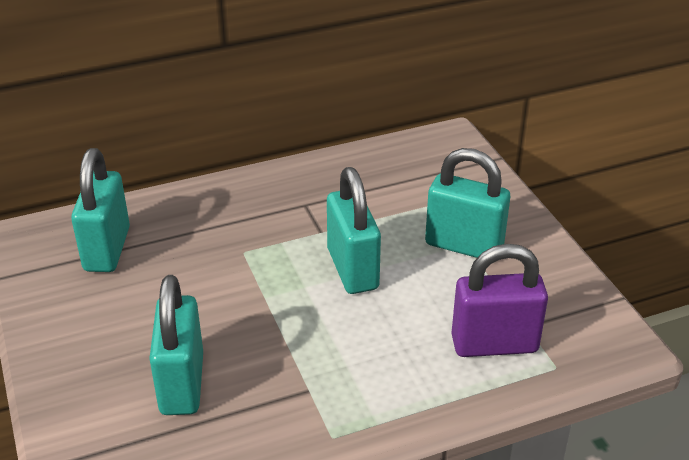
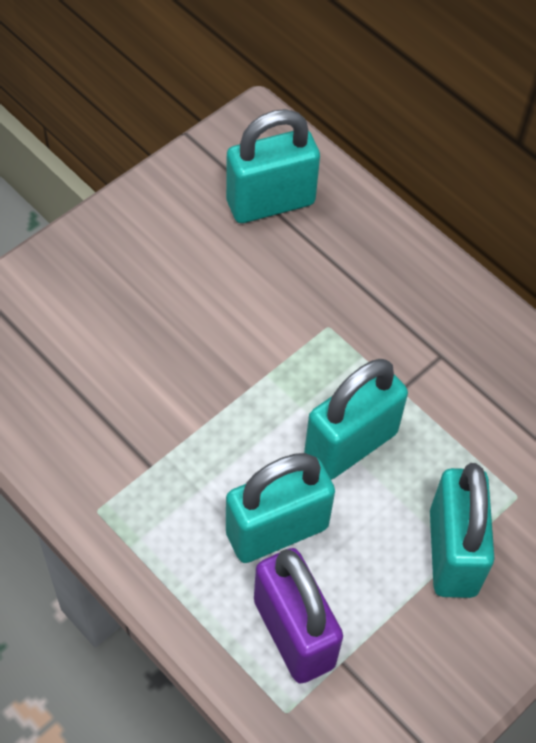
camera: 65 degrees right, 20 degrees up
turquoise padlock [149,275,203,415] -> turquoise padlock moved to [226,453,335,563]

